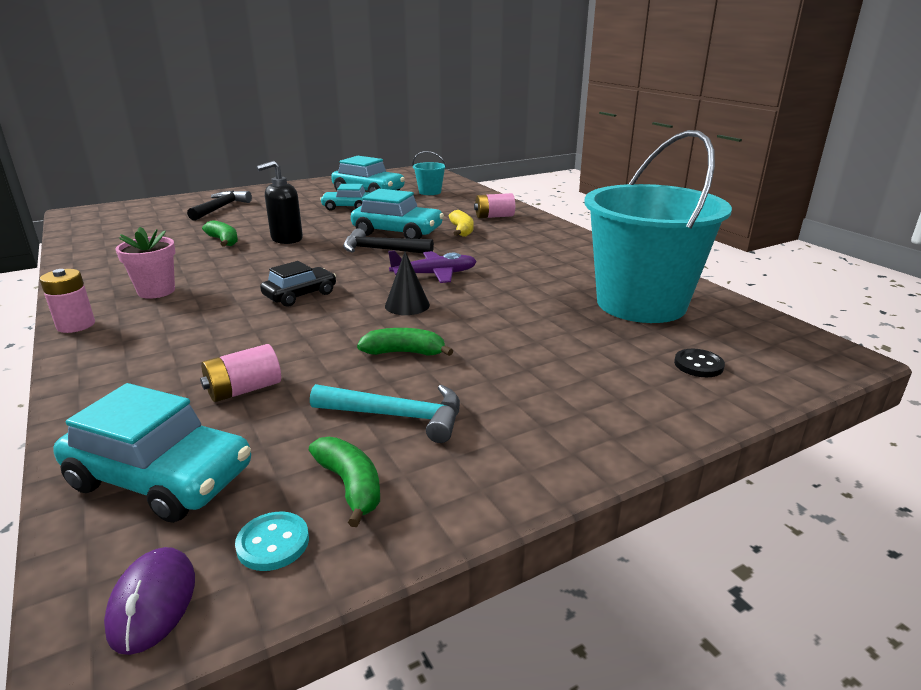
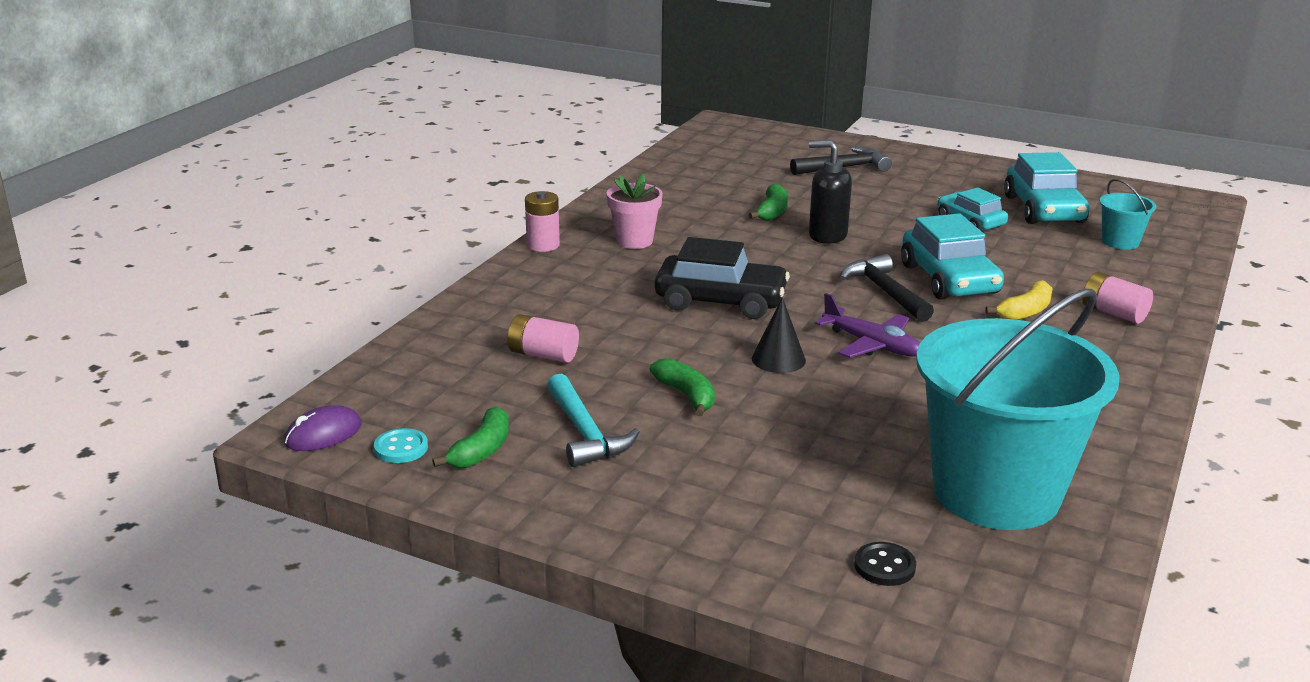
camera: 55 degrees right, 0 degrees up
turquoise car [53,383,251,523] -> none
black car [260,261,336,307] -> black car [655,237,790,319], size x1.58

